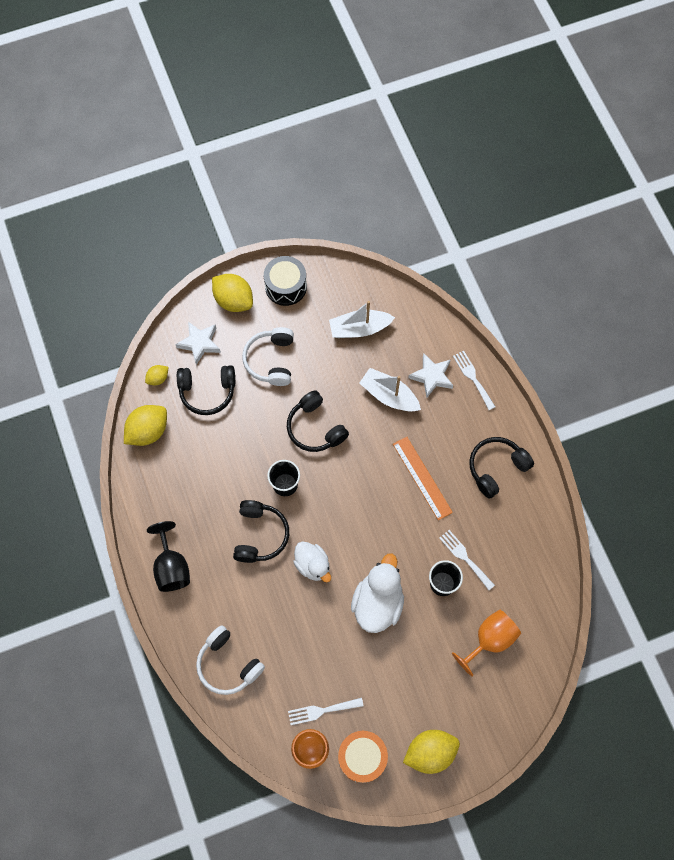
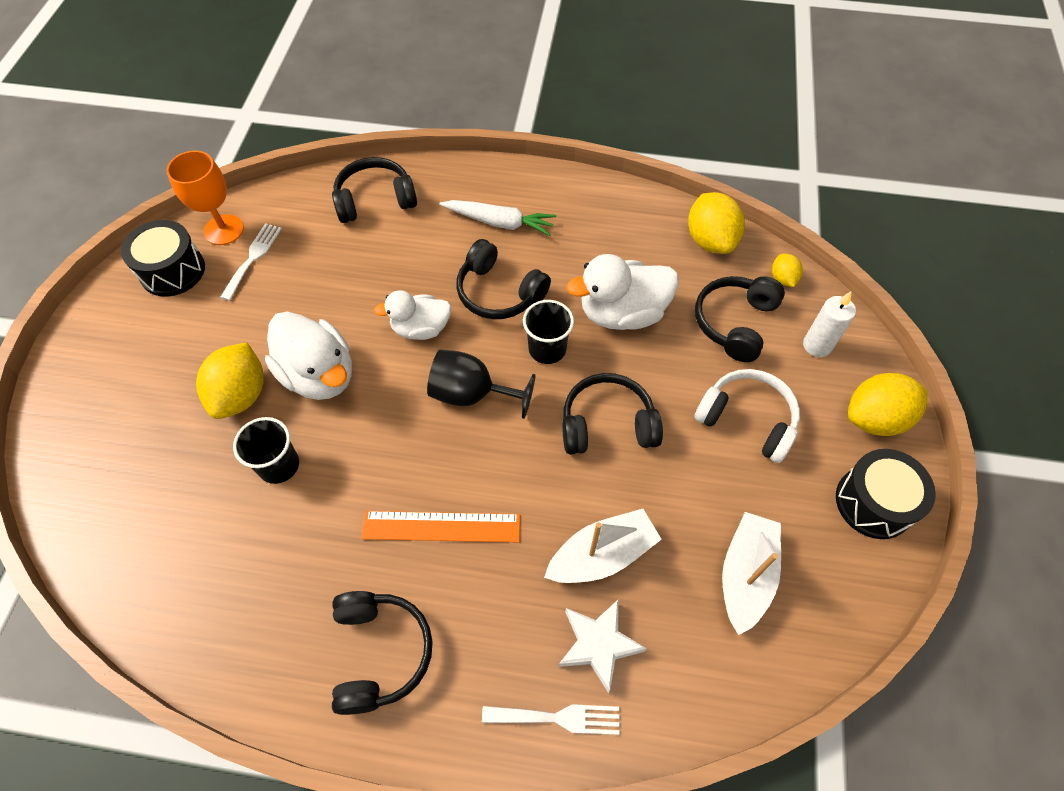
camera: 120 degrees right, 10 degrees down
black goblet [147,521,190,592] -> black goblet moved to [427,349,536,419]
white star [175,322,221,365] -> white candle [803,291,856,357]
white headphones [196,625,265,695] -> black headphones [332,157,417,223]
orange drum [338,731,388,783] -> black drum [121,220,205,297]
yellow lemon [403,730,460,774] -> yellow lemon moved to [196,342,264,419]
white fork [439,530,495,590] -> none
orange goblet [452,610,521,676] -> none
none -> white carrot [439,200,556,236]
none -> white duck [566,254,678,330]

